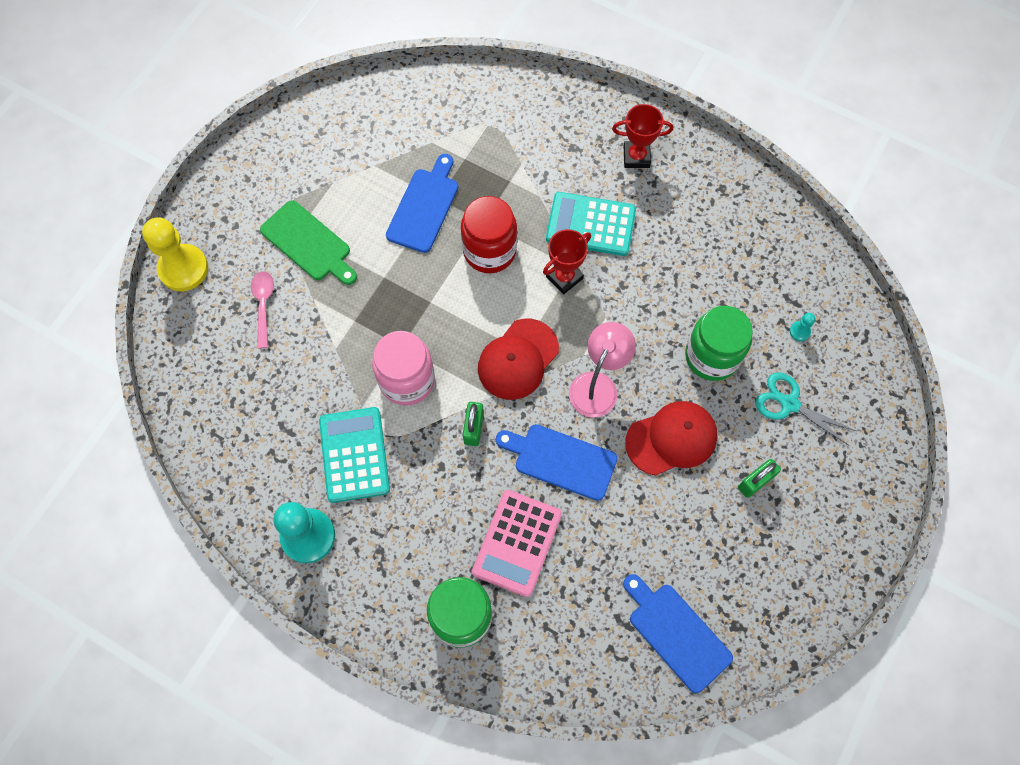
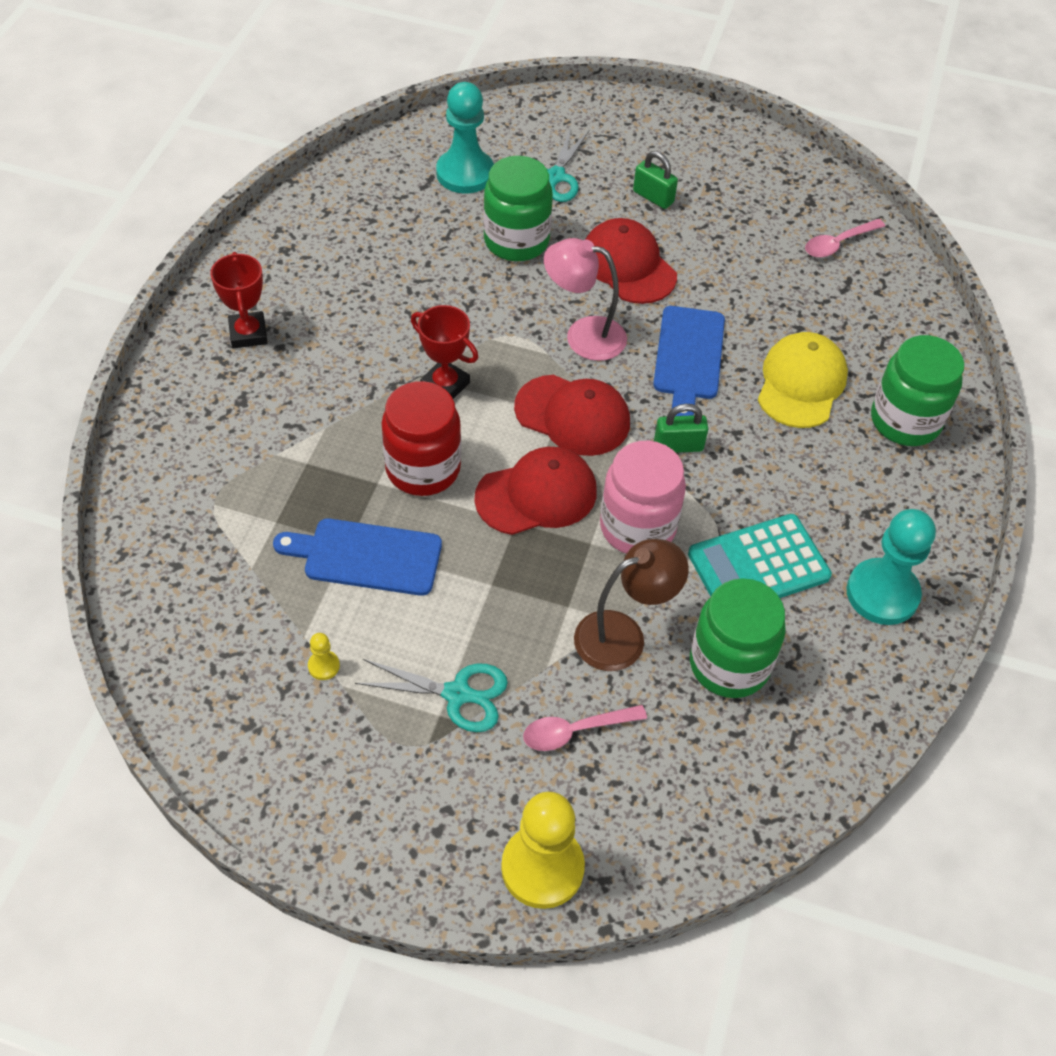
camera: 105 degrees left, 15 degrees down
green cutting board [260,200,357,285] -> turquoise scissors [355,659,508,732]
pink calculator [472,490,562,597] -> yellow cap [758,332,848,428]
turquoise calculator [546,192,636,256] -> none
blue cutting board [623,574,733,693] -> pink spoon [805,219,885,258]
turquoise pawn [790,313,816,341] -> turquoise pawn [436,82,494,194], size x2.42
none -> yellow pawn [308,633,340,680]
none -> red cap [474,447,597,535]
none -> brown lamp [574,539,689,671]
none -> green jar [690,578,786,698]

